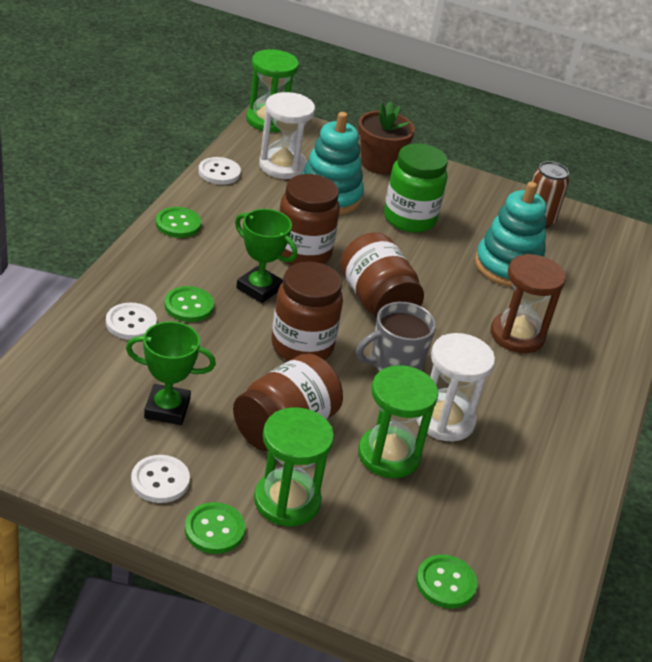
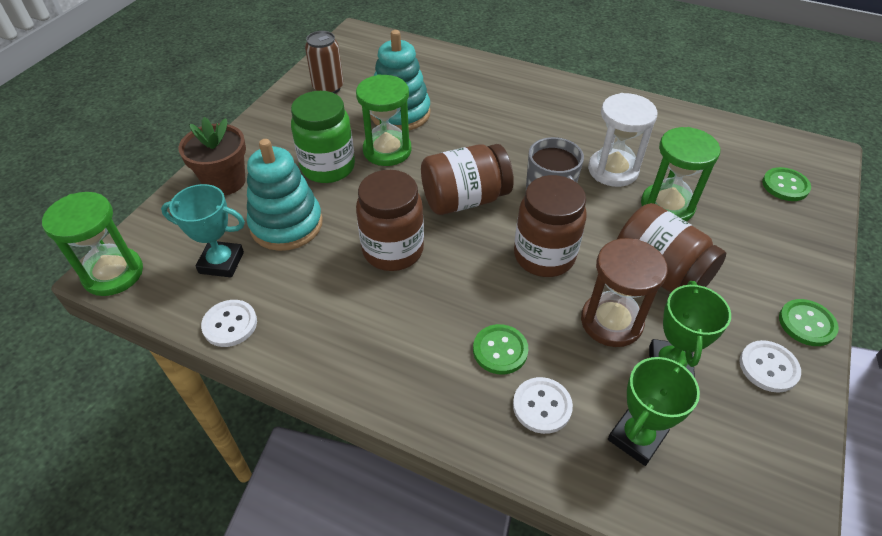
camera: 80 degrees left, 10 degrees up
green button [156,207,201,238] -> none
green trophy [235,209,297,303] -> green trophy moved to [608,357,700,466]
green hourglass [254,408,334,526] -> green hourglass moved to [356,74,412,166]
white hourglass [259,92,315,179] -> turquoise trophy [161,184,245,278]
brown hourglass [491,254,566,353] -> brown hourglass moved to [581,238,668,347]

